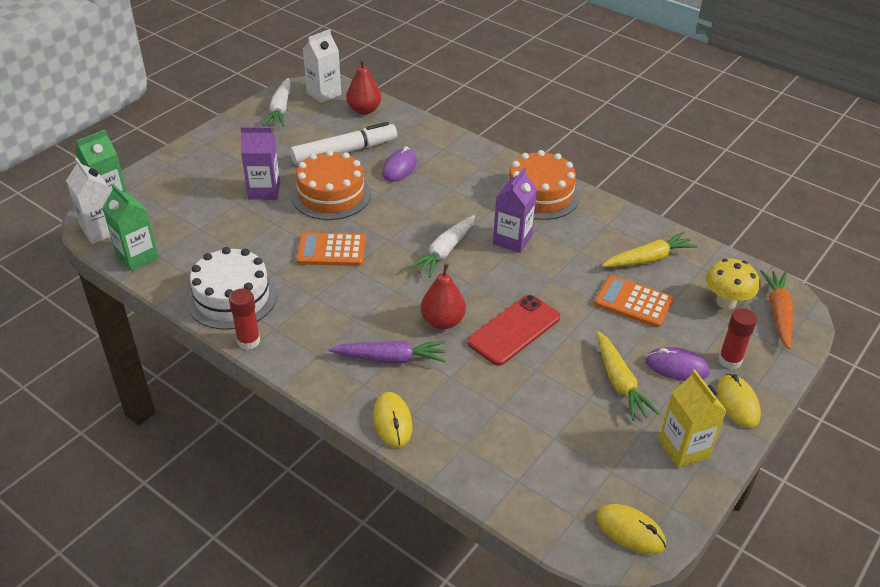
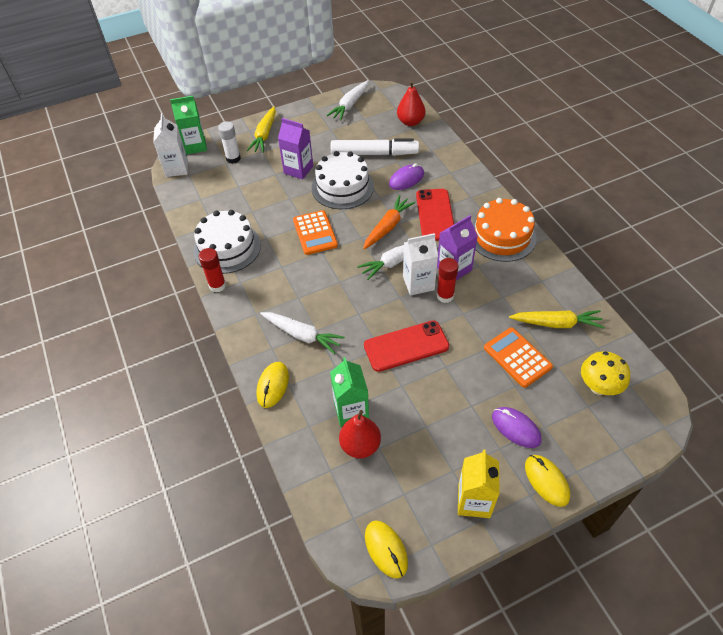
camera: 30 degrees right, 10 degrees up
green carton [103,184,159,271] -> green carton moved to [330,357,369,427]
orange cake [292,150,371,220] -> white cake [312,151,374,209]
orange calculator [296,232,366,266] -> orange calculator turned 135 degrees counterclockwise [293,210,338,255]
white carton [303,29,341,103] -> white carton moved to [403,233,438,296]
purple carrot [329,341,446,363] -> white carrot [260,312,345,354]
red pear [421,264,466,330] -> red pear moved to [339,410,381,458]
yellow carrot [596,331,660,421] -> yellow carrot moved to [247,106,276,153]
yellow mouse [717,374,761,428] -> yellow mouse turned 45 degrees counterclockwise [525,455,570,507]
red glue stick [718,308,757,369] -> red glue stick moved to [437,258,458,303]
orange carrot [760,270,794,349] -> orange carrot moved to [363,195,416,249]
none -> white glue stick [218,121,241,164]
none -> red phone [416,189,454,241]

